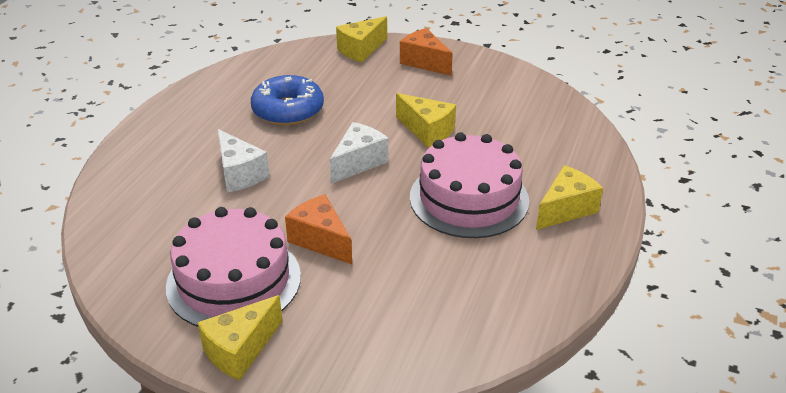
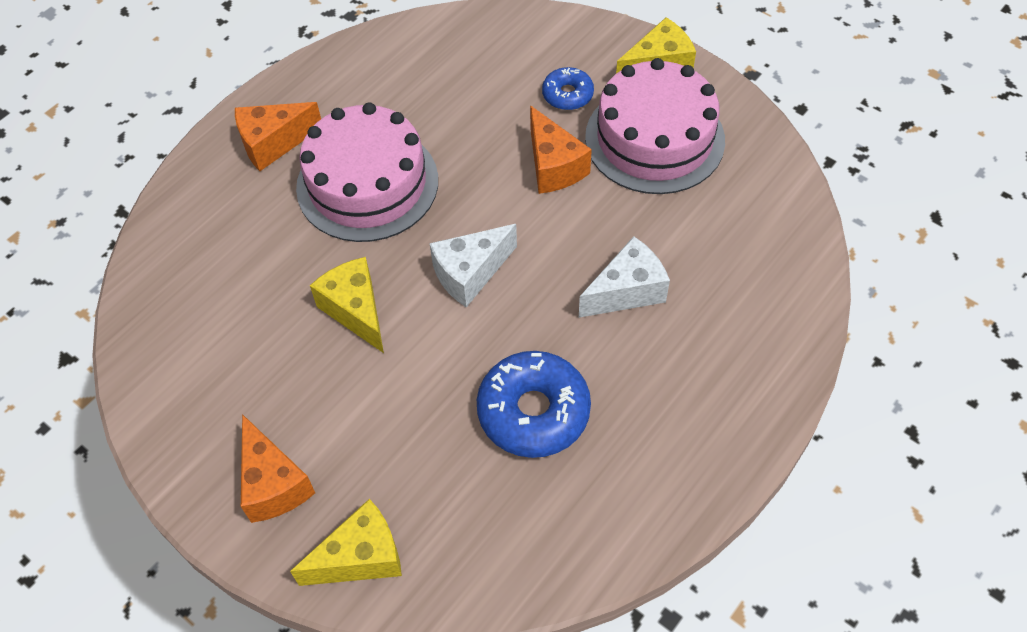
camera: 160 degrees left, 20 degrees up
white cheese [218,129,269,192] -> white cheese turned 75 degrees clockwise [579,236,670,318]
yellow cheese [536,165,603,230] -> orange cheese [235,102,321,171]
none -> blue donut [542,67,594,110]

